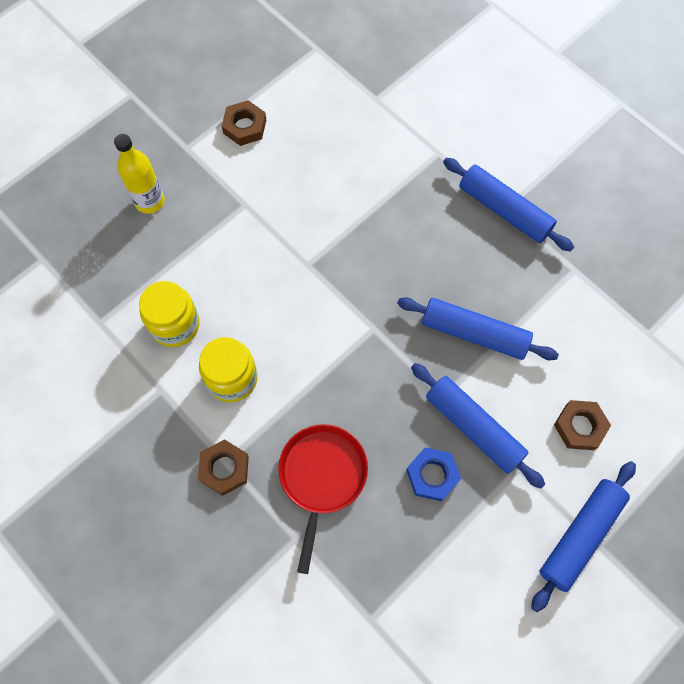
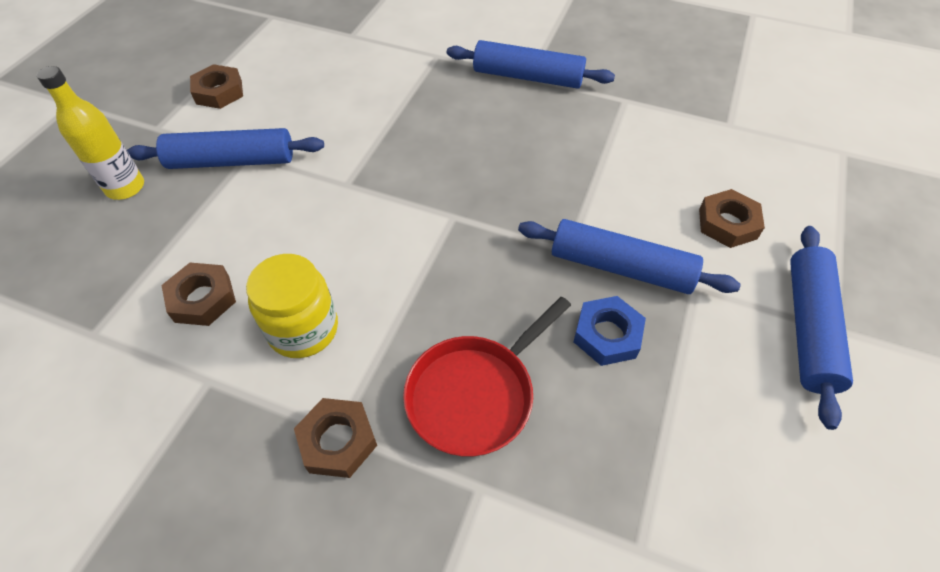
camera: 25 degrees left, 15 degrees down
yellow jar [139,281,200,347] -> brown nut [162,263,236,326]
red pan [278,424,368,574] -> red pan turned 120 degrees counterclockwise [403,297,571,457]
blue rolling pin [397,298,559,360] -> blue rolling pin moved to [127,128,324,169]

